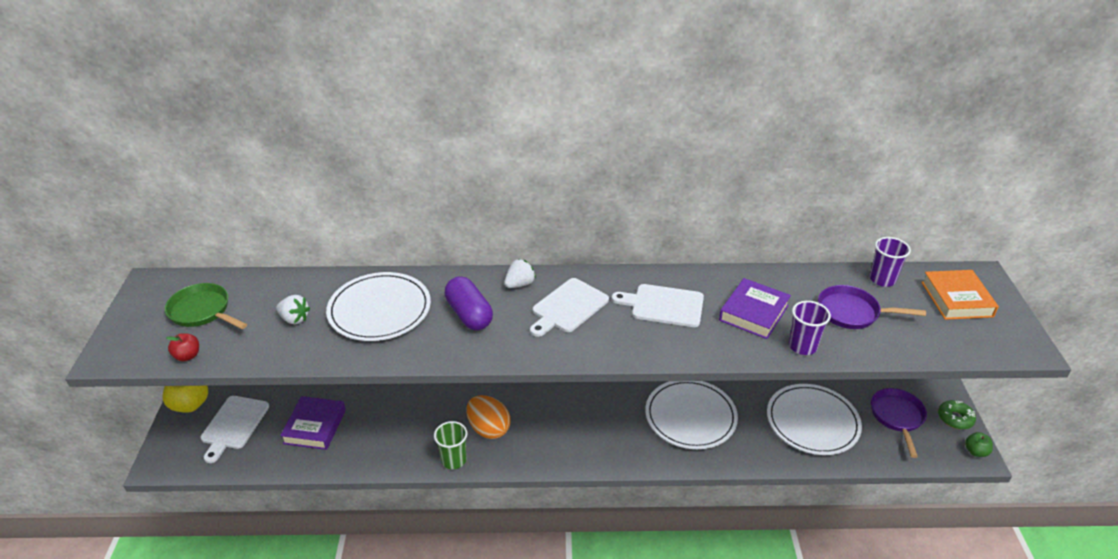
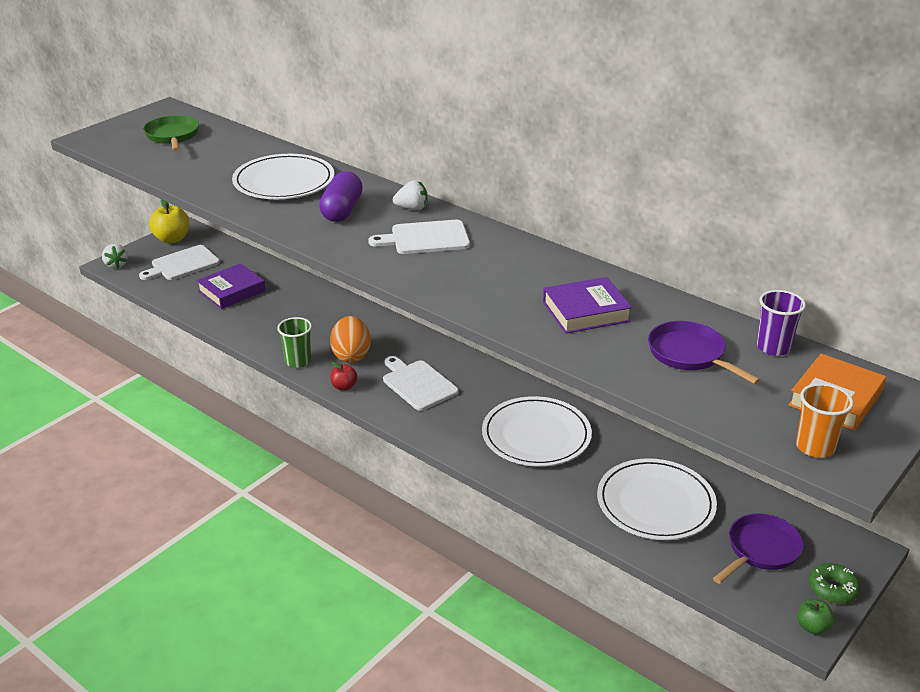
camera: 40 degrees right, 5 degrees down
red apple [166,333,199,361] -> red apple moved to [330,362,357,391]
white strawberry [276,295,310,324] -> white strawberry moved to [102,244,128,268]
white cutting board [612,284,704,327] -> white cutting board moved to [383,356,459,411]
purple cup [789,301,831,355] -> none
none -> orange cup [796,383,853,458]

